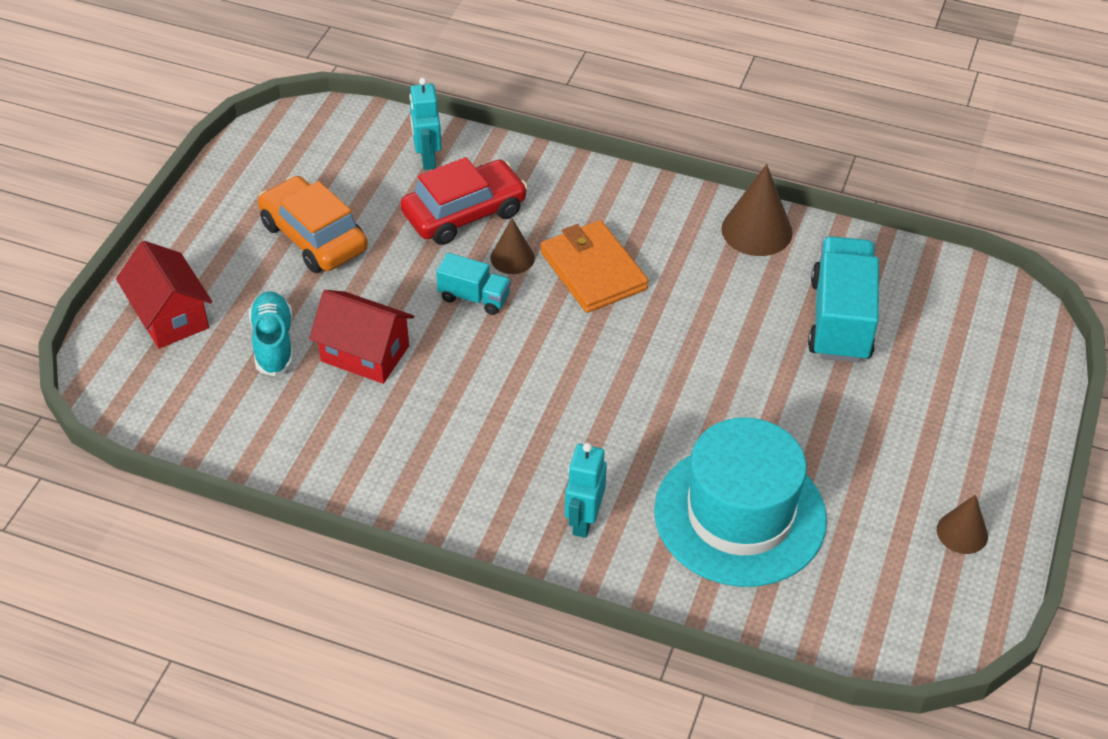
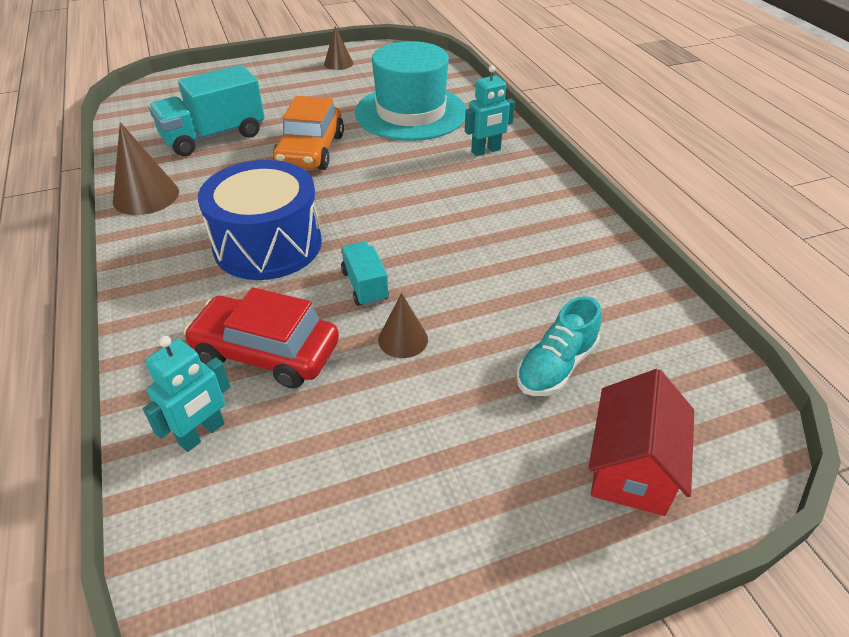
camera: 130 degrees left, 5 degrees down
orange car [258,176,368,273] -> orange car moved to [273,96,344,170]
red house [309,290,414,384] -> none
brown cone [490,218,535,274] -> brown cone moved to [378,293,428,358]
orange wallet [540,220,648,313] -> blue drum [198,160,322,280]

